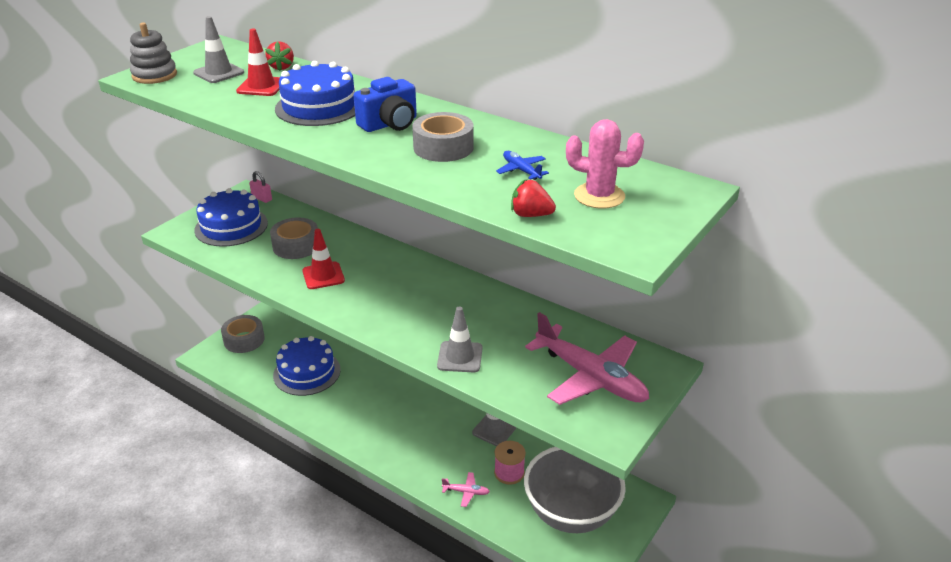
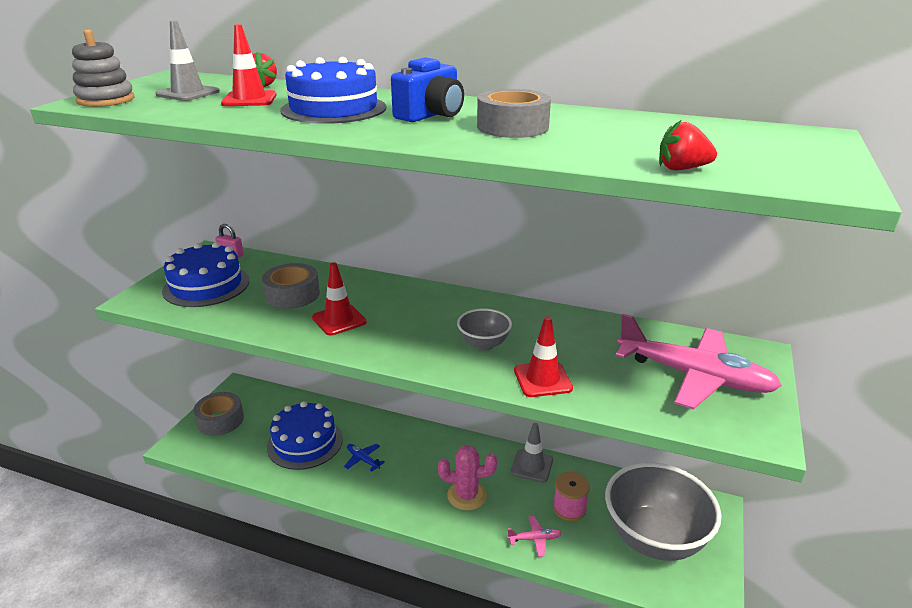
camera: 15 degrees left, 5 degrees down
grey traffic cone [437,307,483,372] -> red traffic cone [514,316,573,397]
blue plane [496,151,549,180] -> blue plane moved to [344,444,385,472]
pink cactus [566,119,644,209] -> pink cactus moved to [438,445,497,511]
none -> grey bowl [457,309,512,351]

